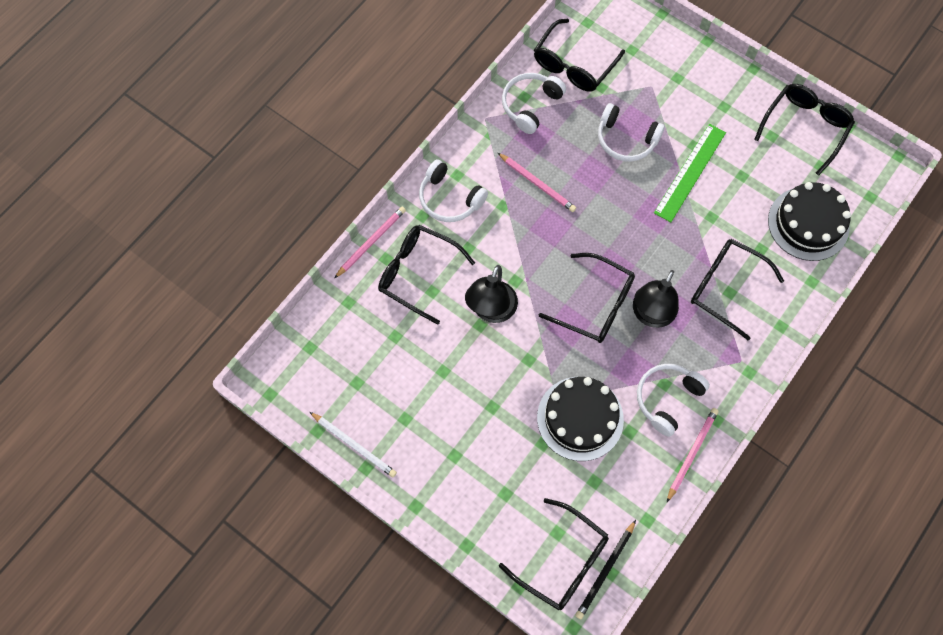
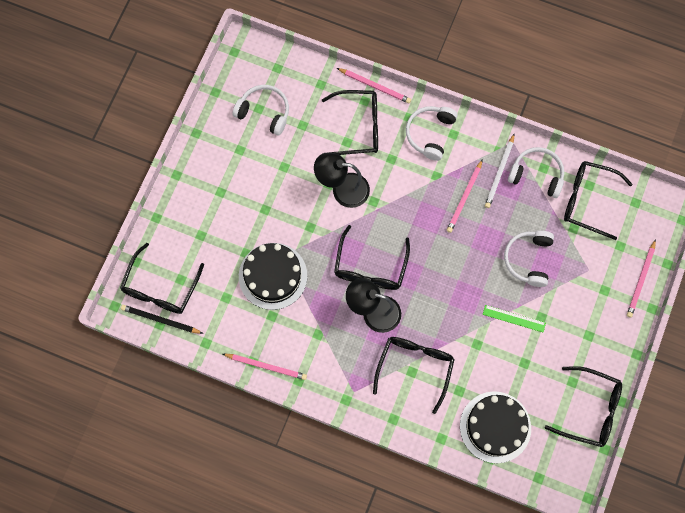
camera: 75 degrees right, 5 degrees up
white pencil [310,412,397,477] -> white pencil moved to [485,134,514,208]
black glasses [378,225,475,325] -> black glasses turned 75 degrees clockwise [322,90,378,155]
white headphones [637,364,710,437] -> white headphones moved to [233,85,289,135]
green ruler [654,124,726,222] -> green ruler [483,305,546,332], size x0.60
none -> pink pencil [627,239,656,318]

